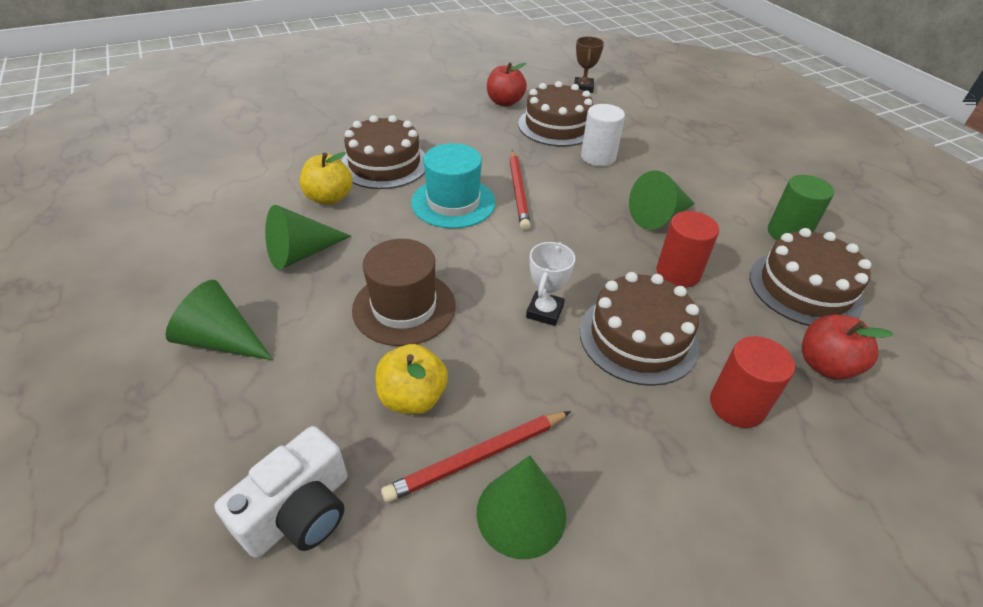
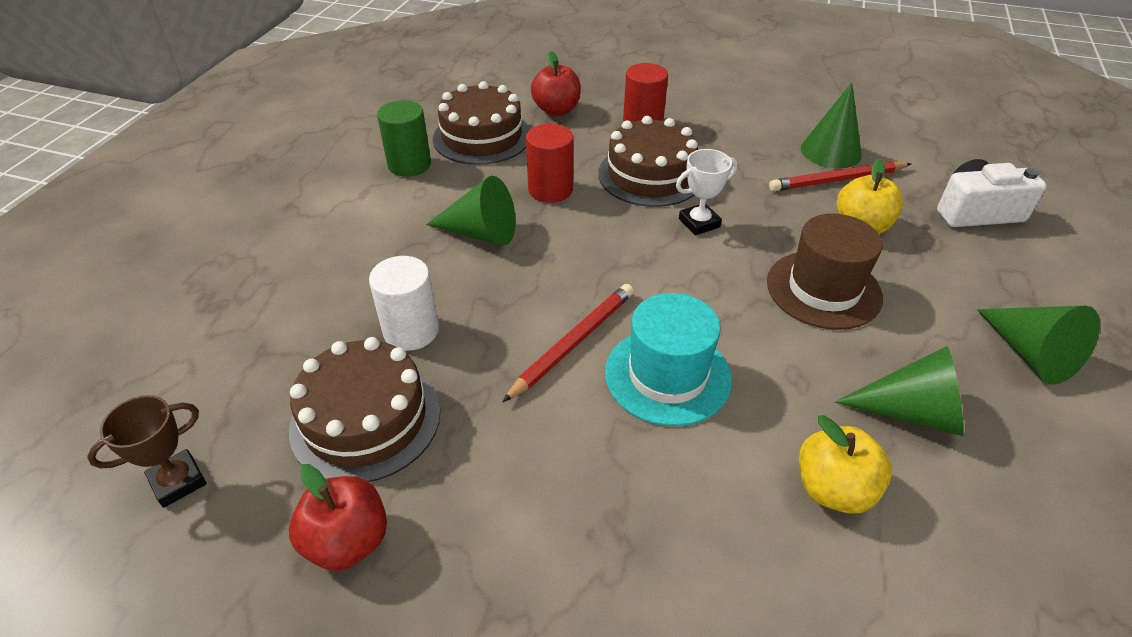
camera: 135 degrees left, 0 degrees up
brown cake [341,115,425,189] -> none
red pencil [381,411,571,503] -> red pencil turned 150 degrees clockwise [769,161,911,192]

